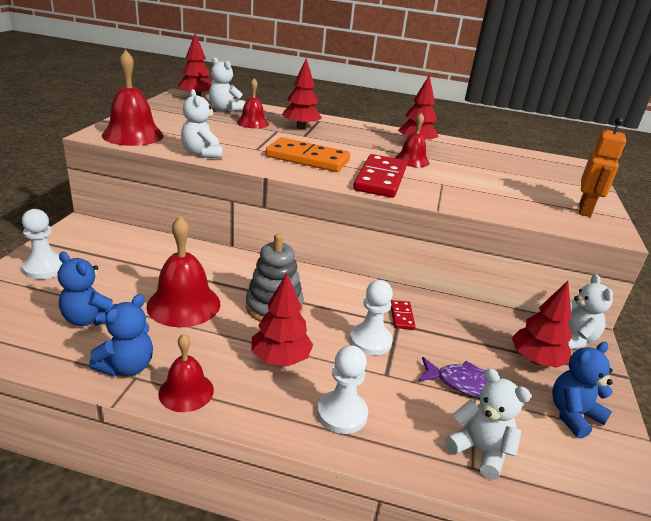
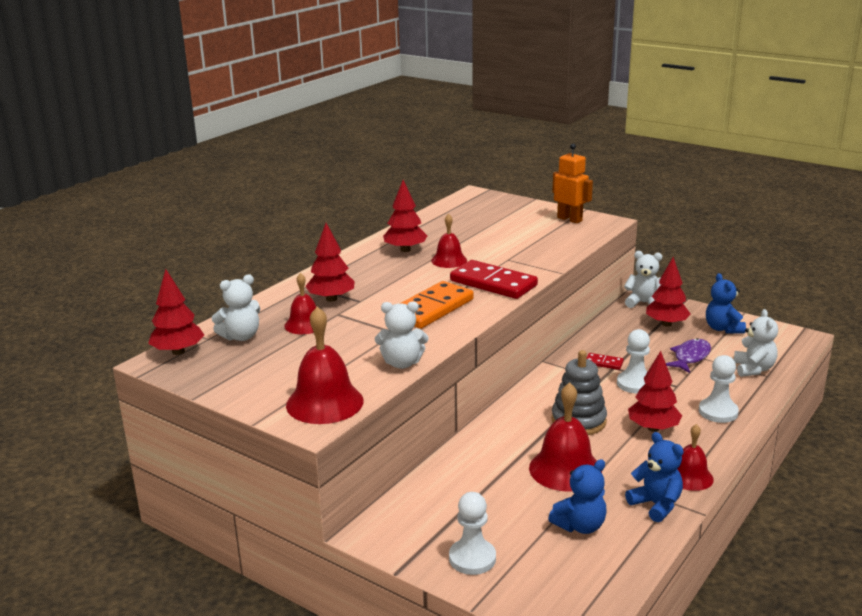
camera: 65 degrees left, 5 degrees down
white teddy bear [445,369,531,480] -> white teddy bear turned 120 degrees clockwise [734,309,778,377]

